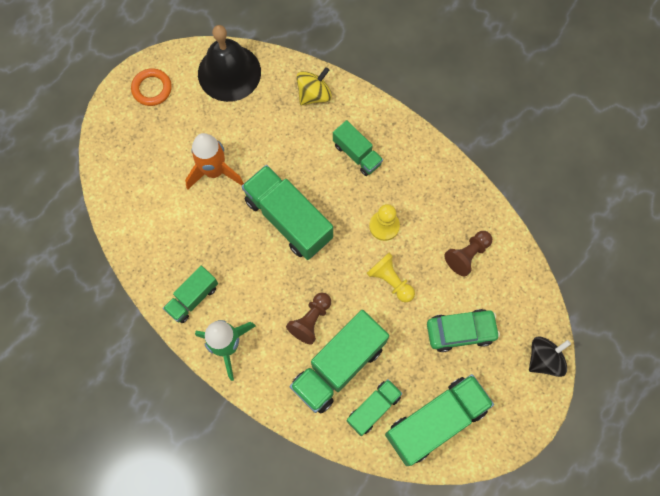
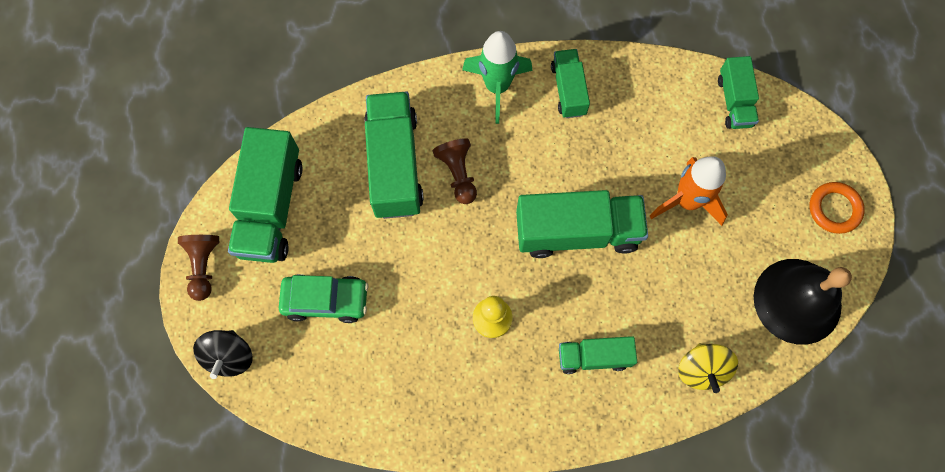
camera: 130 degrees right, 0 degrees up
green truck [347,379,403,436] -> green truck moved to [718,56,759,129]
yellow pawn [366,253,415,303] -> none
green car [427,309,500,352] -> green car turned 120 degrees counterclockwise [279,274,368,323]
brown pawn [444,231,492,276] -> brown pawn moved to [178,235,219,301]

